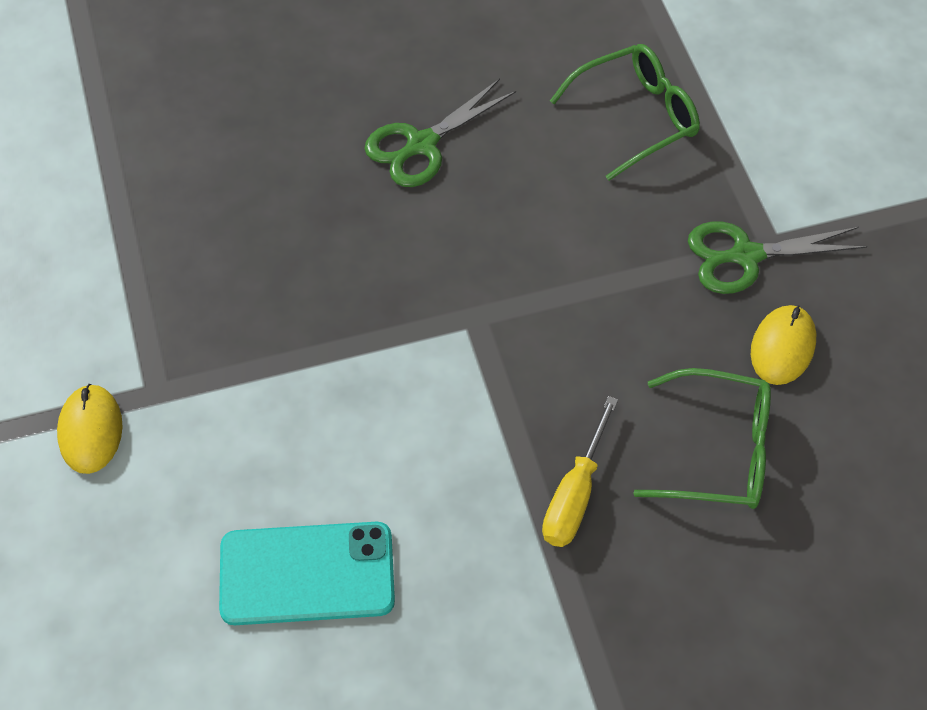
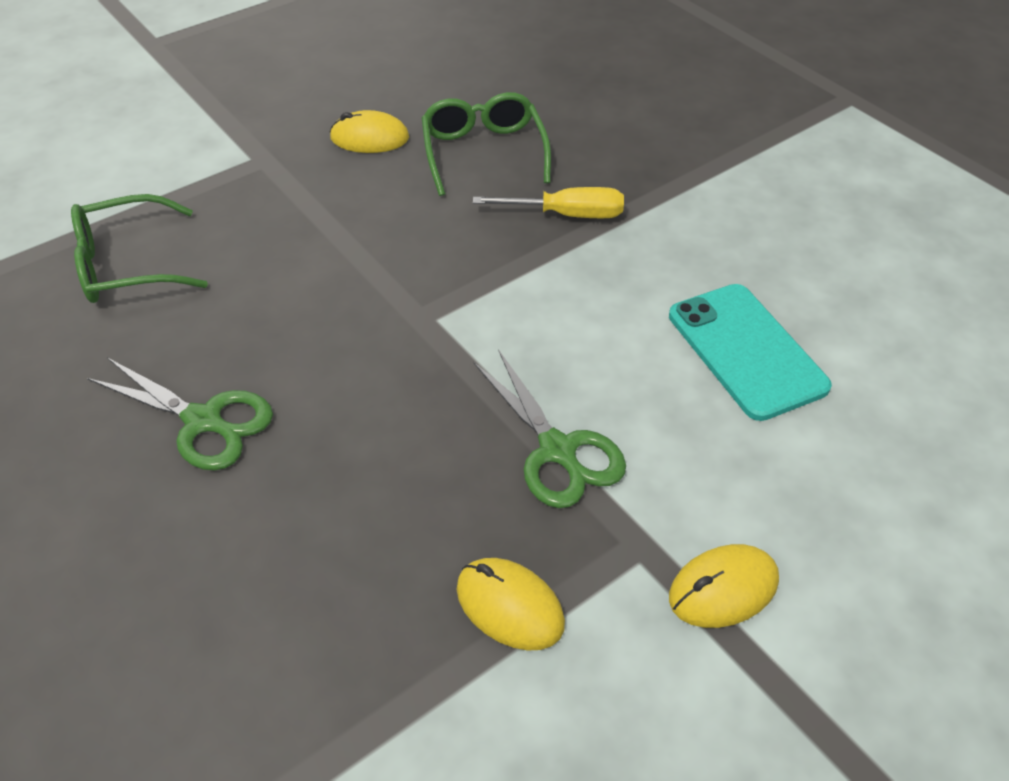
camera: 110 degrees left, 10 degrees down
green glasses [550,44,700,181] -> green glasses turned 60 degrees counterclockwise [71,194,208,303]
green scissors [688,221,867,294] -> green scissors moved to [474,349,626,508]
none -> yellow mouse [457,558,565,651]

